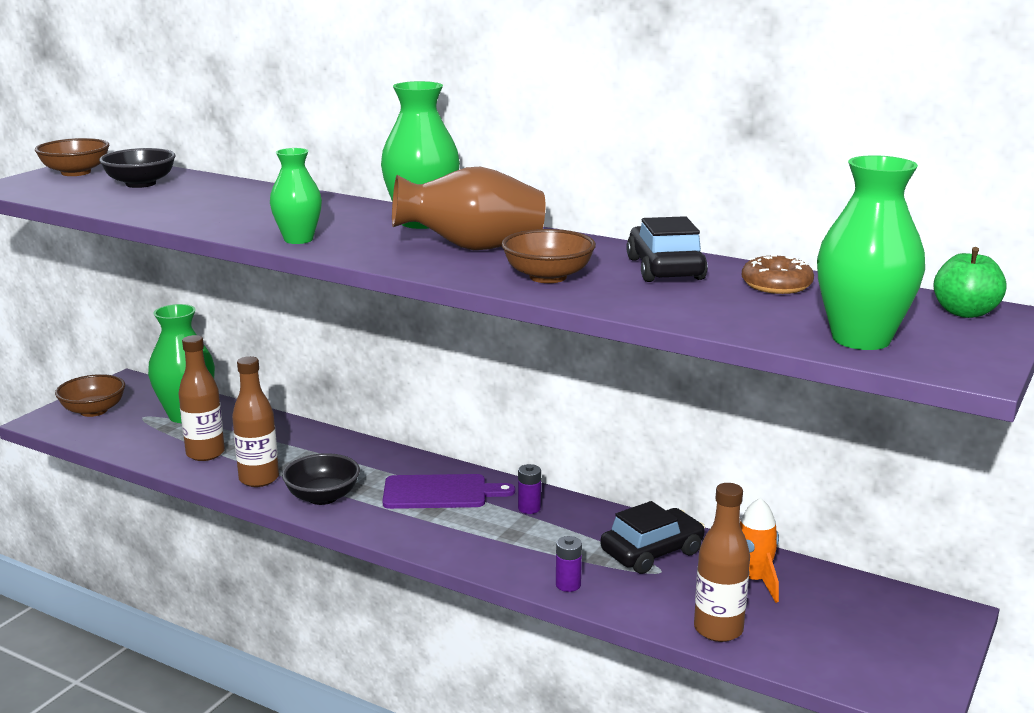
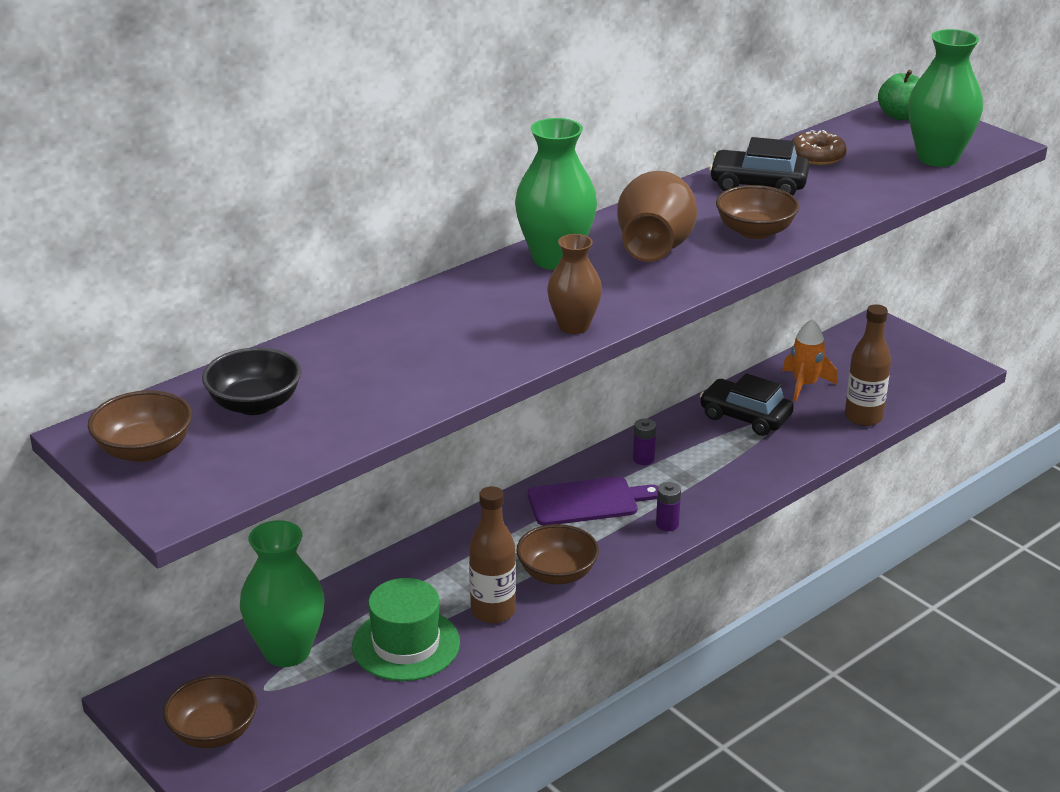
camera: 70 degrees left, 10 degrees up
brown bottle [178,335,225,461] -> green hat [352,578,460,681]
green vase [270,148,322,244] -> brown vase [547,234,602,334]
black bowl [282,453,360,505] -> brown bowl [516,524,599,584]
purple cutting board [383,474,515,509] -> purple cutting board turned 60 degrees clockwise [528,477,659,526]
purple battery [556,536,582,592] -> purple battery moved to [656,482,681,531]
black car [600,501,705,574] -> black car turned 45 degrees counterclockwise [700,373,794,436]

